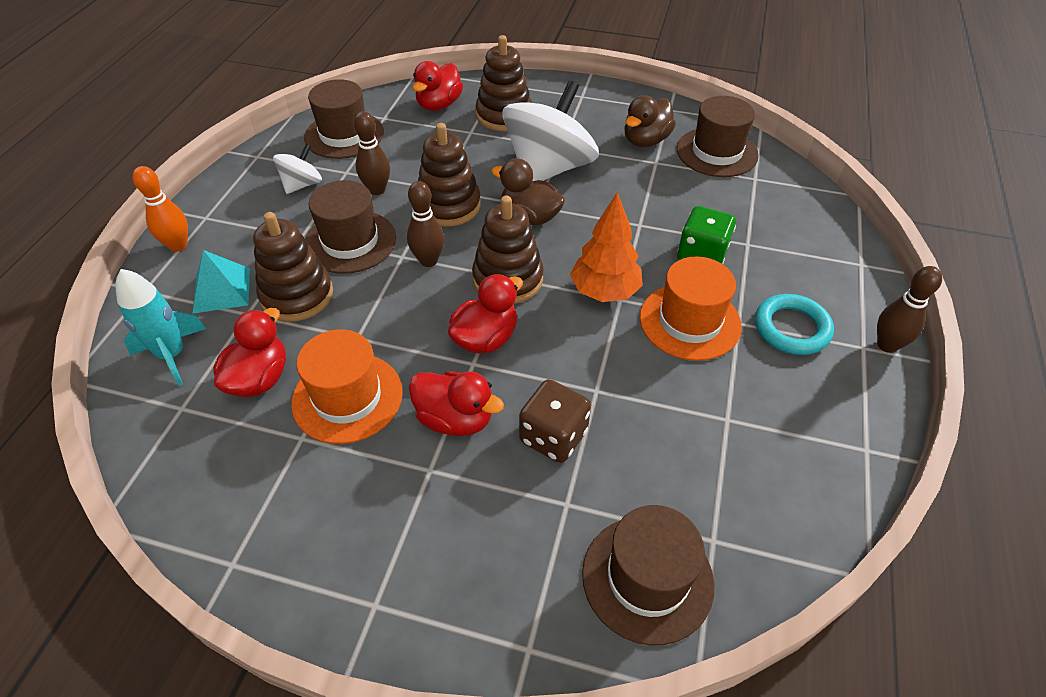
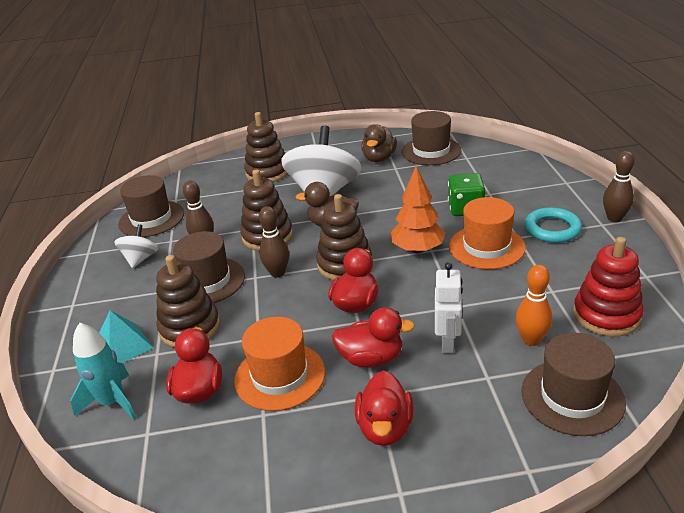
camera: 20 degrees left, 15 degrees down
orange bowling pin [133,166,188,252] -> orange bowling pin moved to [516,265,552,346]
red duck [412,61,463,111] -> red duck moved to [355,370,414,446]
brown dice [519,379,591,463] -> white robot [435,262,463,353]
none -> red stacking toy [573,237,644,337]

